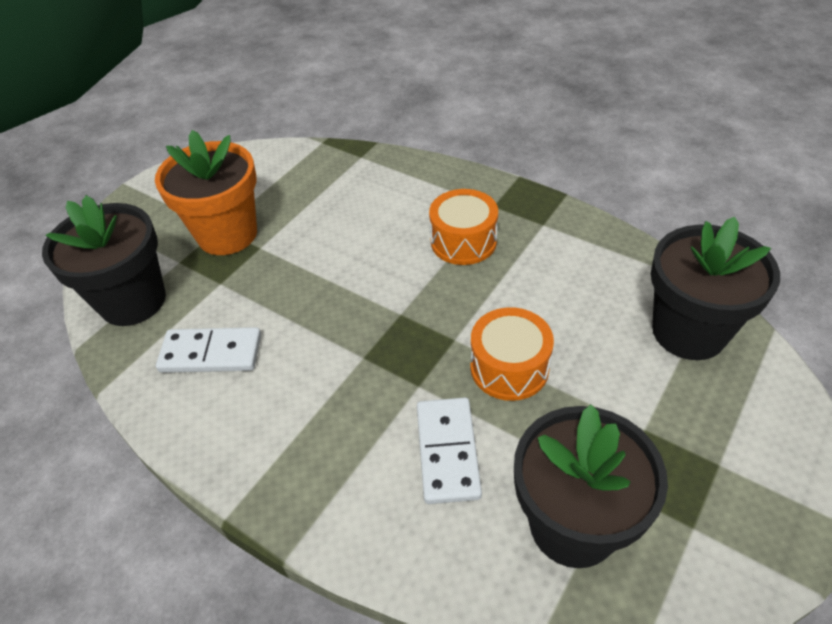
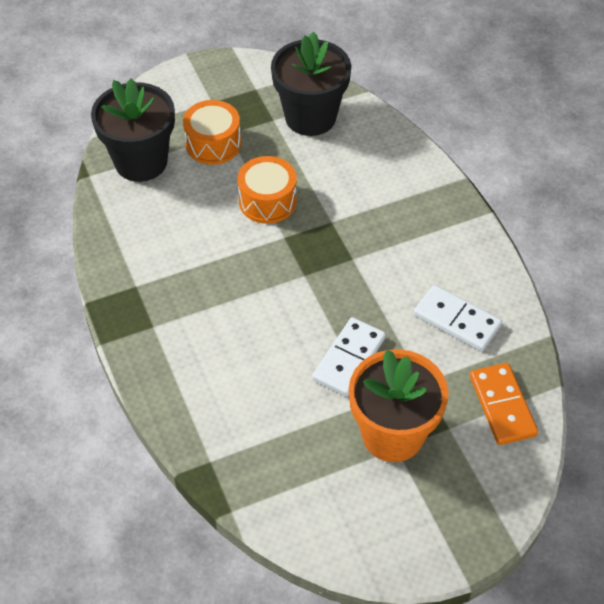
camera: 150 degrees left, 5 degrees up
black flower pot [42,195,166,326] -> orange domino [470,363,538,445]
white domino [417,397,482,504] -> white domino moved to [312,317,386,396]
orange drum [429,189,498,265] -> orange drum moved to [183,100,241,165]

